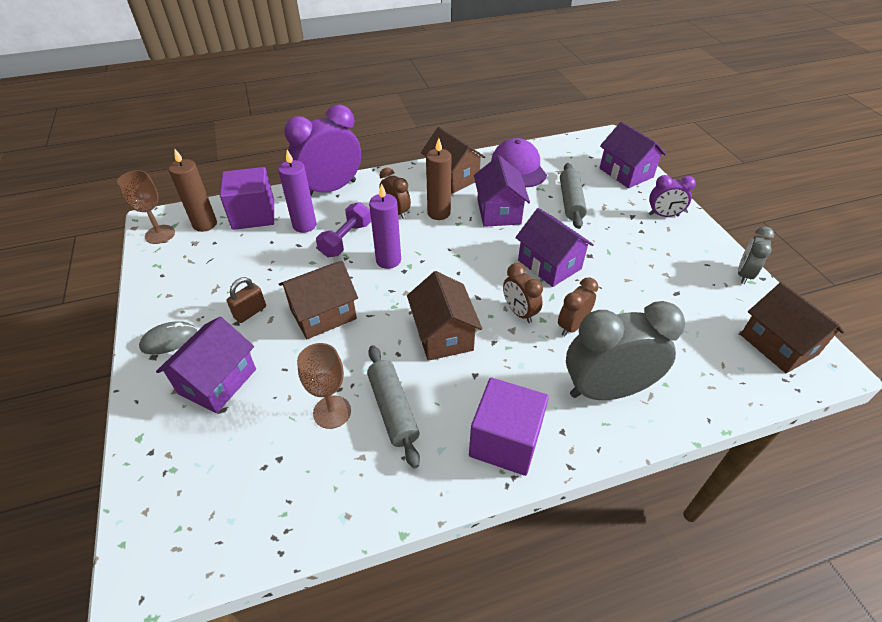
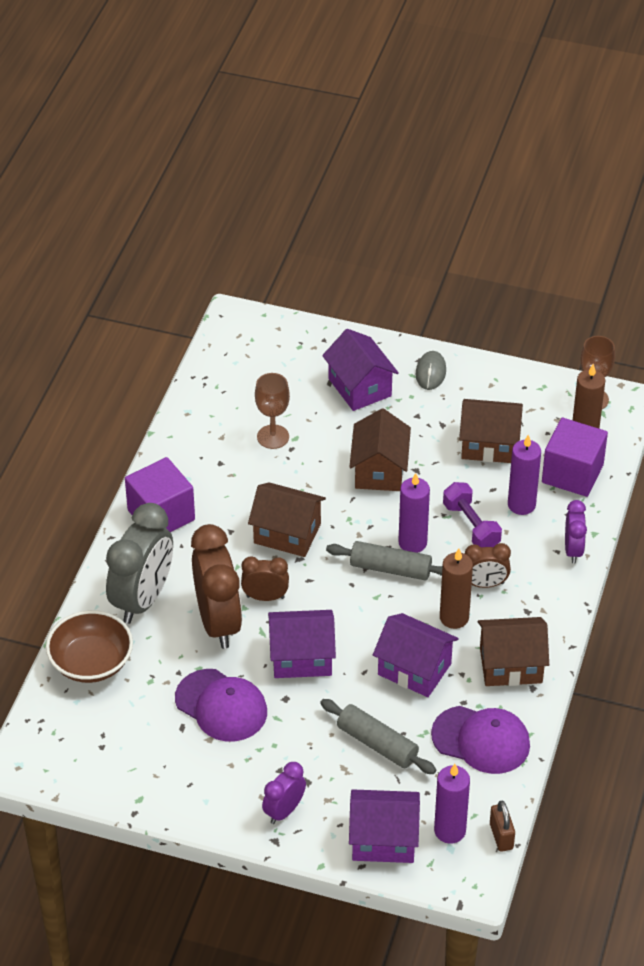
camera: 125 degrees right, 0 degrees up
brown padlock [227,277,266,323] -> brown padlock moved to [490,801,515,852]
purple clock [284,104,361,195] -> purple clock [565,500,587,563], size x0.52
grey rolling pin [367,345,420,468] -> grey rolling pin moved to [326,541,442,581]
brown clock [558,277,598,337] -> brown clock [191,524,242,649], size x1.92
grey clock [738,226,774,284] -> none
brown house [740,282,844,373] -> brown house moved to [459,399,523,463]
none -> brown bowl [46,610,133,683]
none -> purple cap [175,669,267,741]
none -> purple candle [434,764,470,844]

